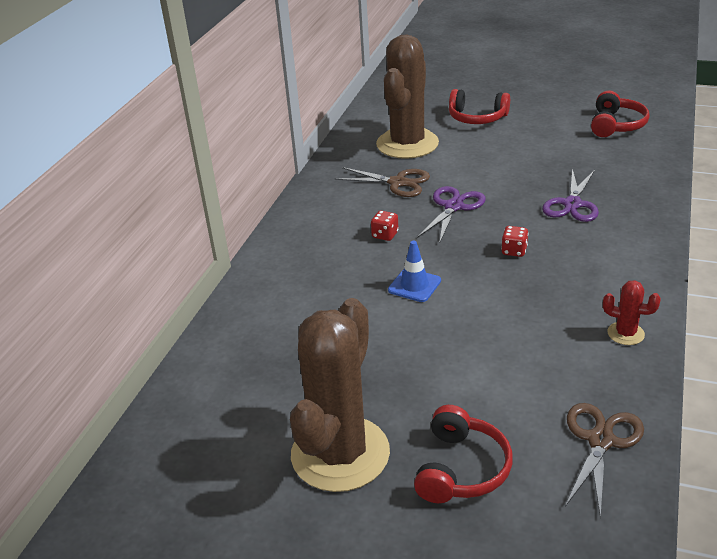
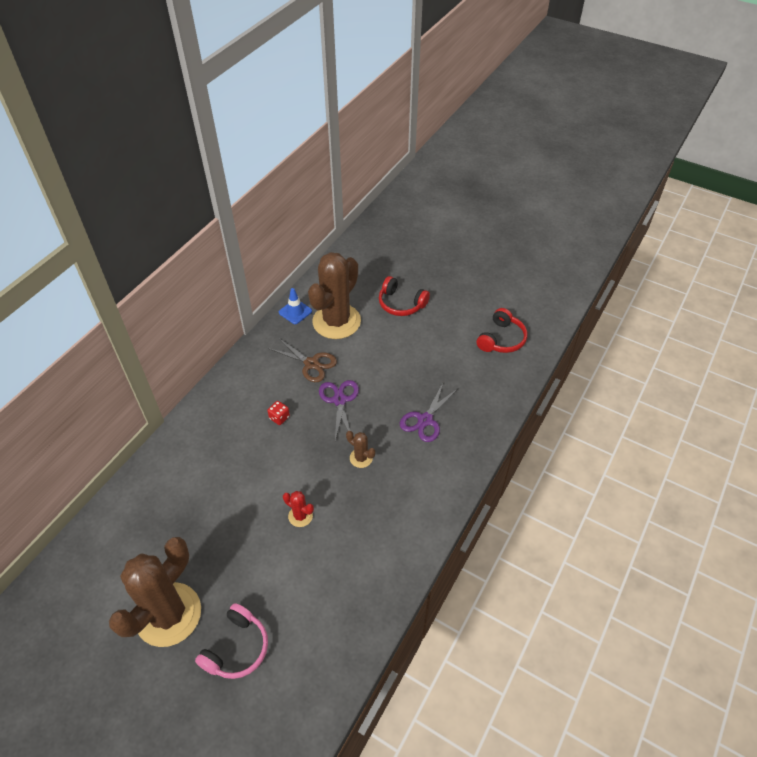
camera: 10 degrees right, 15 degrees up
blue traffic cone [388,241,441,302] -> blue traffic cone moved to [279,288,312,324]
red headphones [414,405,513,503] -> pink headphones [195,603,268,679]
purple scissors [417,186,486,244] -> purple scissors turned 45 degrees counterclockwise [319,380,359,440]
red dice [501,226,529,257] -> brown cactus [346,431,375,468]
brown scissors [565,403,644,518] -> none
red cactus [603,280,661,345] -> red cactus moved to [283,491,314,527]

